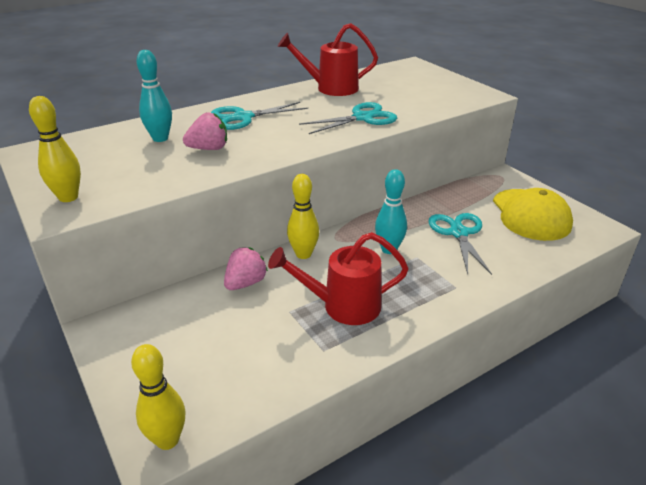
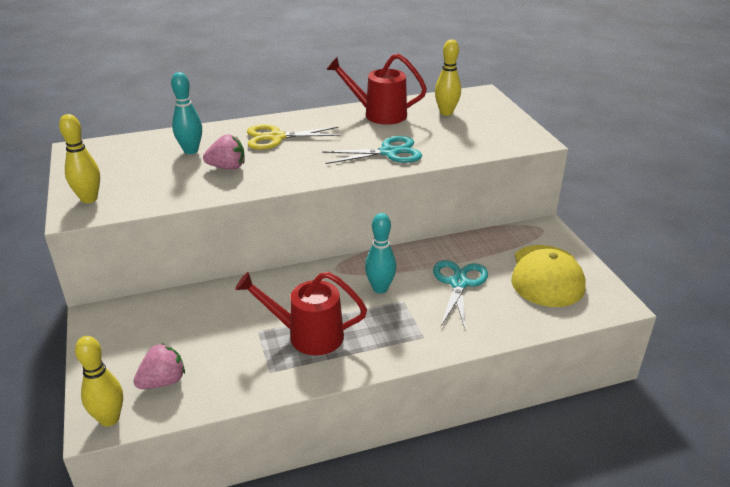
camera: 15 degrees right, 0 degrees up
turquoise scissors [211,102,308,130] -> yellow scissors [247,124,341,150]
pink strawberry [224,247,268,290] -> pink strawberry moved to [133,343,185,389]
yellow bowling pin [287,174,319,259] -> yellow bowling pin moved to [435,39,461,116]

